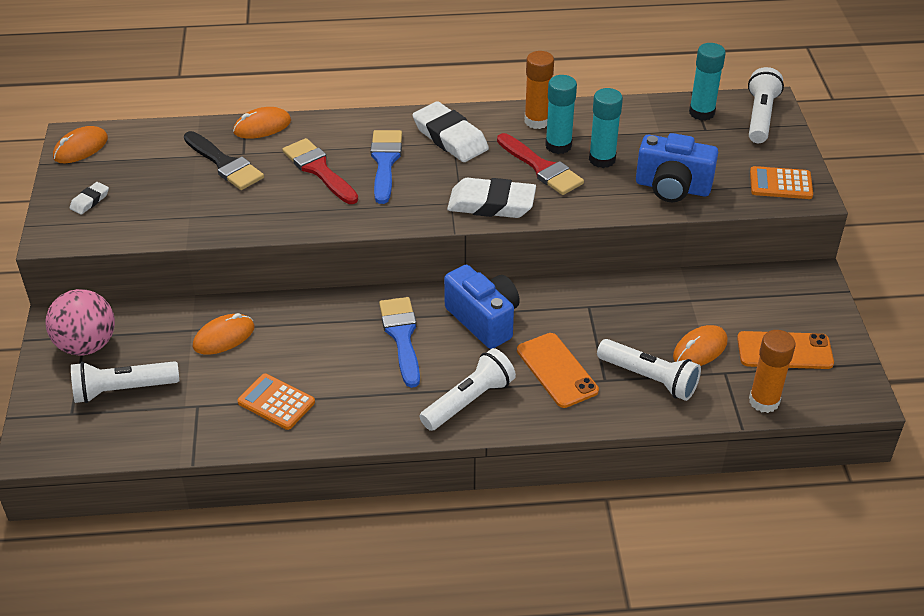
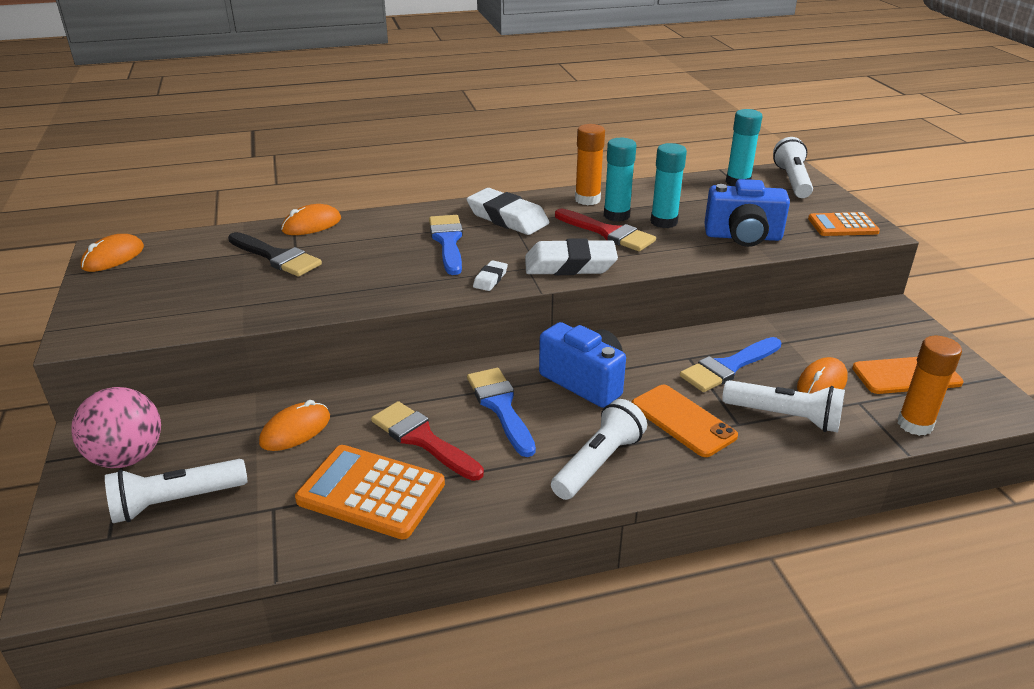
camera: 10 degrees left, 10 degrees down
white eraser [70,182,109,214] -> white eraser moved to [473,260,508,291]
orange calculator [237,373,315,430] -> orange calculator [295,445,445,539], size x1.57
red brush [282,138,358,204] -> red brush moved to [371,401,484,481]
none -> blue brush [680,337,782,392]

